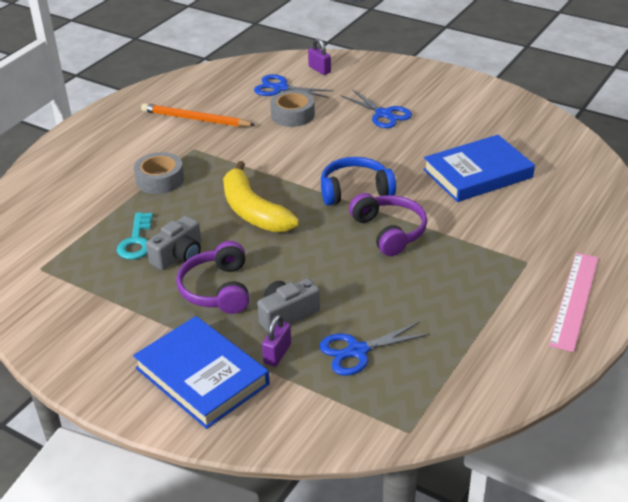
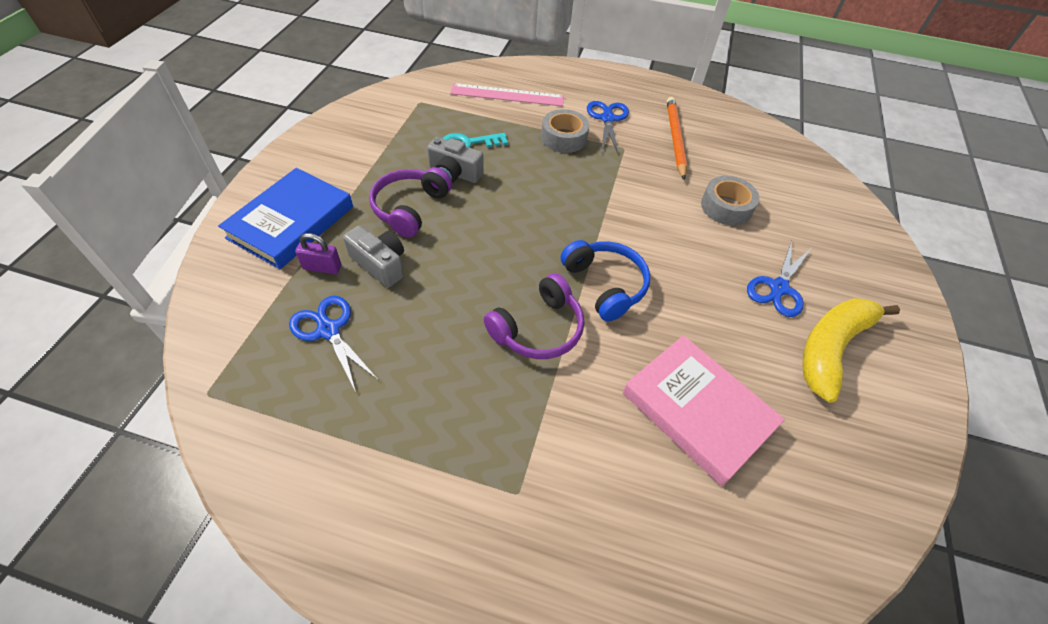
camera: 70 degrees right, 15 degrees up
purple headphones [176,241,249,314] -> purple headphones turned 45 degrees counterclockwise [369,167,452,238]
yellow banana [223,161,299,232] -> yellow banana moved to [802,298,900,403]
blue scissors [254,74,334,98] -> blue scissors moved to [587,101,629,154]
purple padlock [308,39,331,75] -> none
blue book [423,135,535,202] -> pink book [623,335,785,486]
pink ruler [549,253,599,352] -> pink ruler moved to [450,83,564,106]

